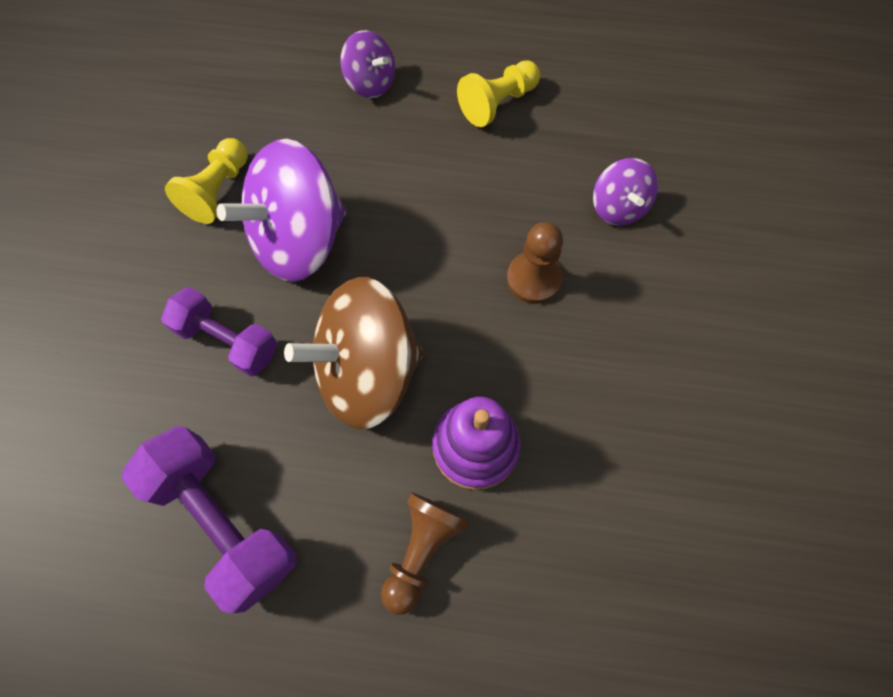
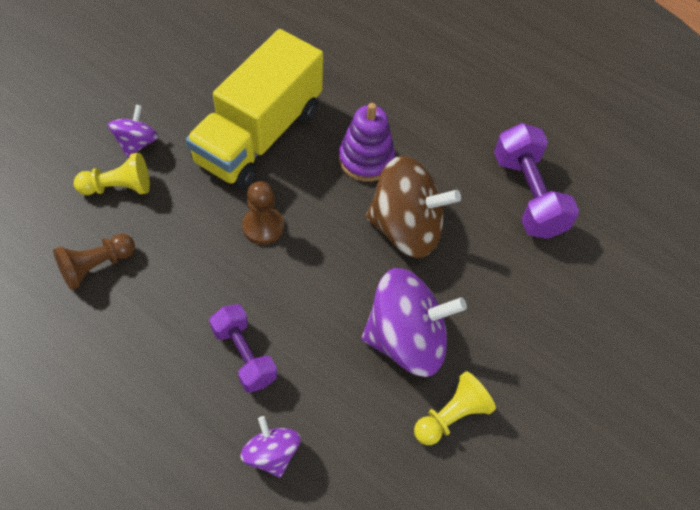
camera: 155 degrees left, 10 degrees down
purple dumbbell [161,287,278,377] -> purple dumbbell moved to [209,304,277,393]
brown pawn [381,493,470,615] -> brown pawn moved to [53,234,135,290]
yellow pawn [457,61,540,127] -> yellow pawn moved to [74,153,150,195]
purple spinning top [593,158,658,226] -> purple spinning top moved to [108,105,159,158]
none -> yellow truck [186,29,323,189]

